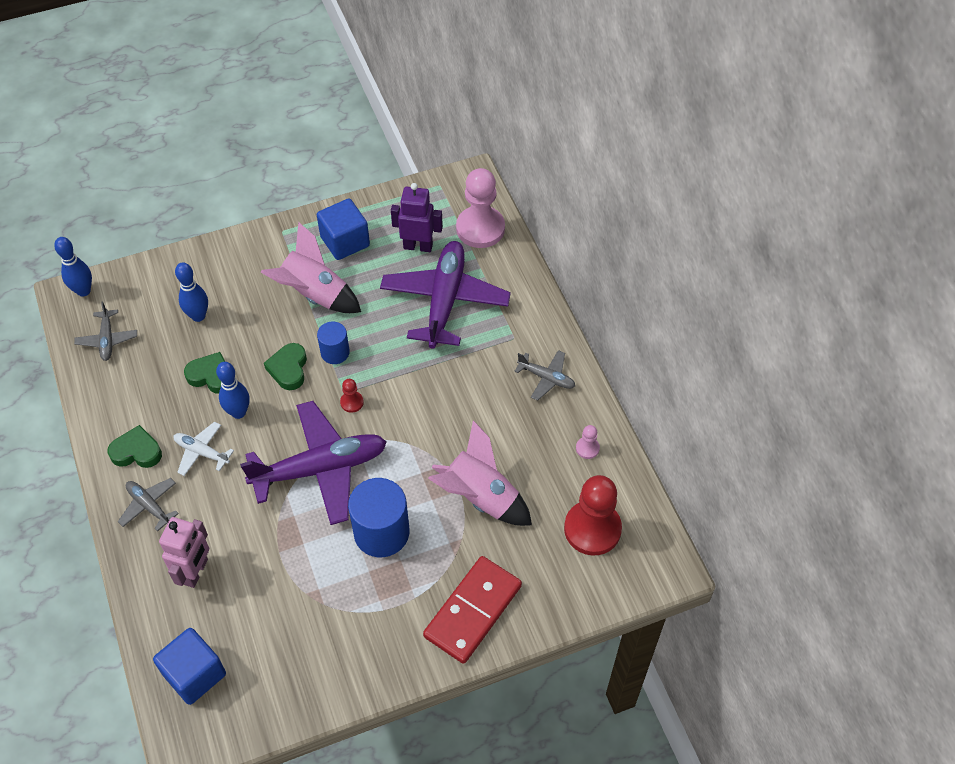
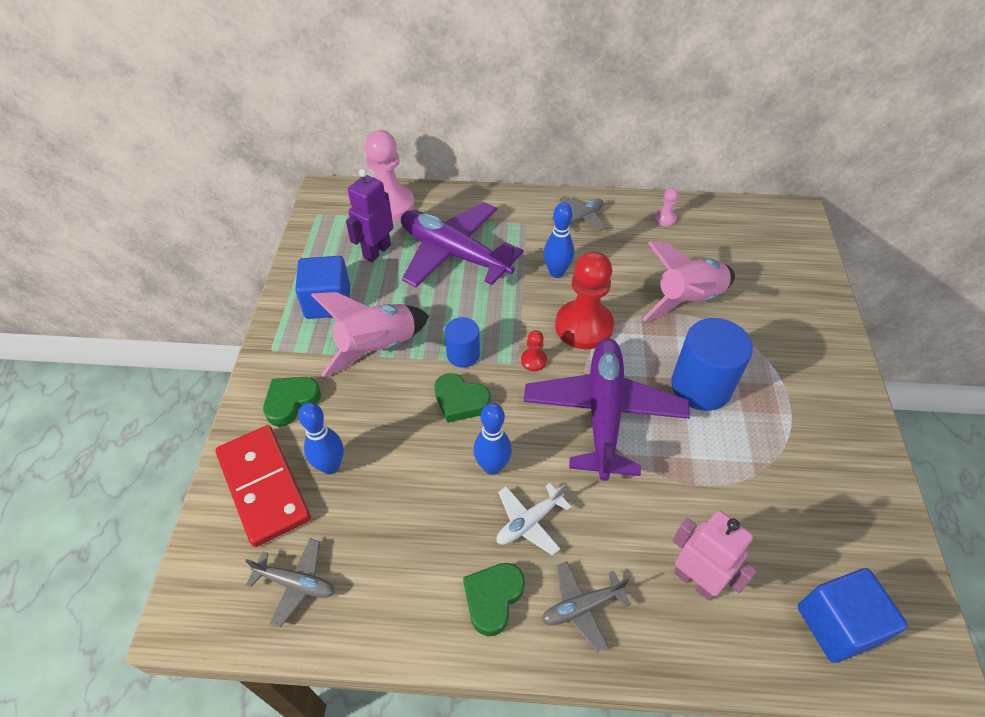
camera: 65 degrees left, 5 degrees down
blue bowling pin [54,237,92,297] -> blue bowling pin moved to [544,202,574,278]
green heart [184,352,225,394] -> green heart moved to [263,377,321,427]
red domino [423,556,522,664] -> red domino moved to [215,425,311,547]
red pawn [564,475,622,555] -> red pawn moved to [555,251,614,349]

